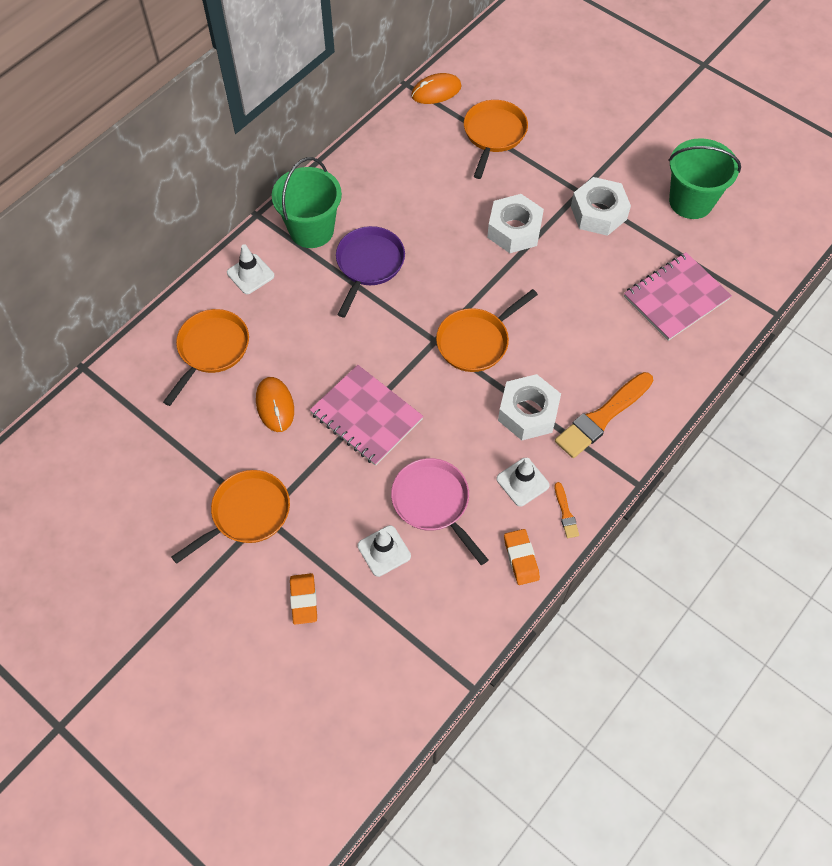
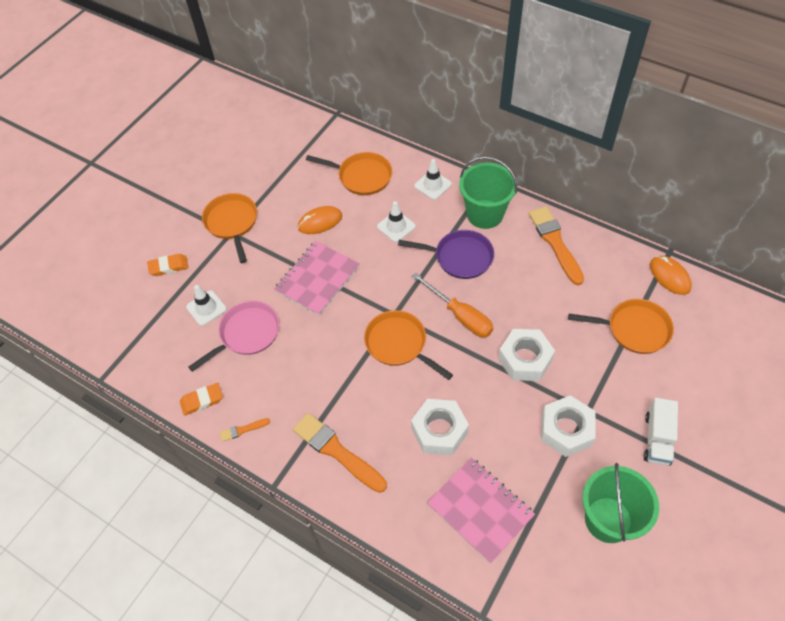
camera: 85 degrees right, 5 degrees down
orange pan [172,470,290,564] -> orange pan turned 150 degrees counterclockwise [202,193,257,263]
white traffic cone [496,458,550,507] -> white traffic cone moved to [377,201,416,242]
white nut [498,374,561,440] -> white nut moved to [411,399,469,455]
none -> orange screwdriver [412,272,493,338]
none -> orange brush [529,206,584,285]
none -> white truck [644,398,678,466]

